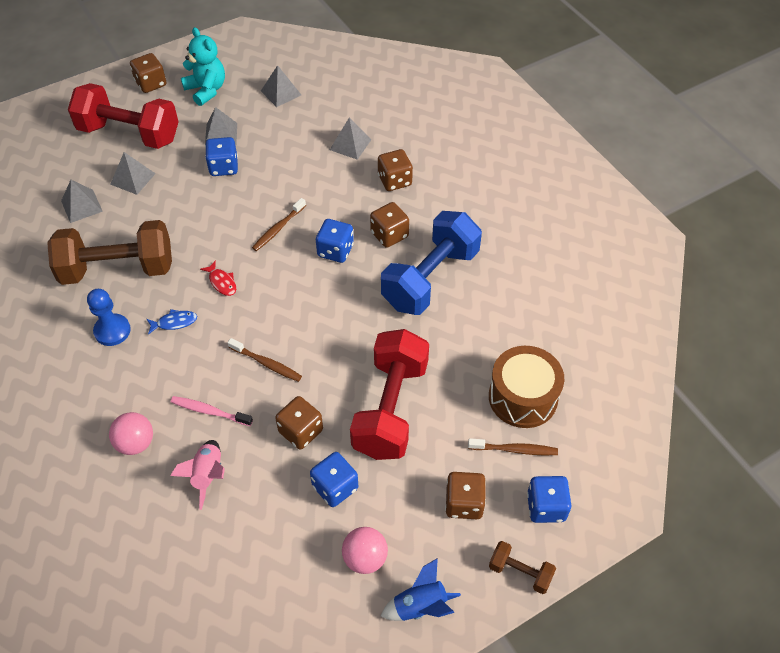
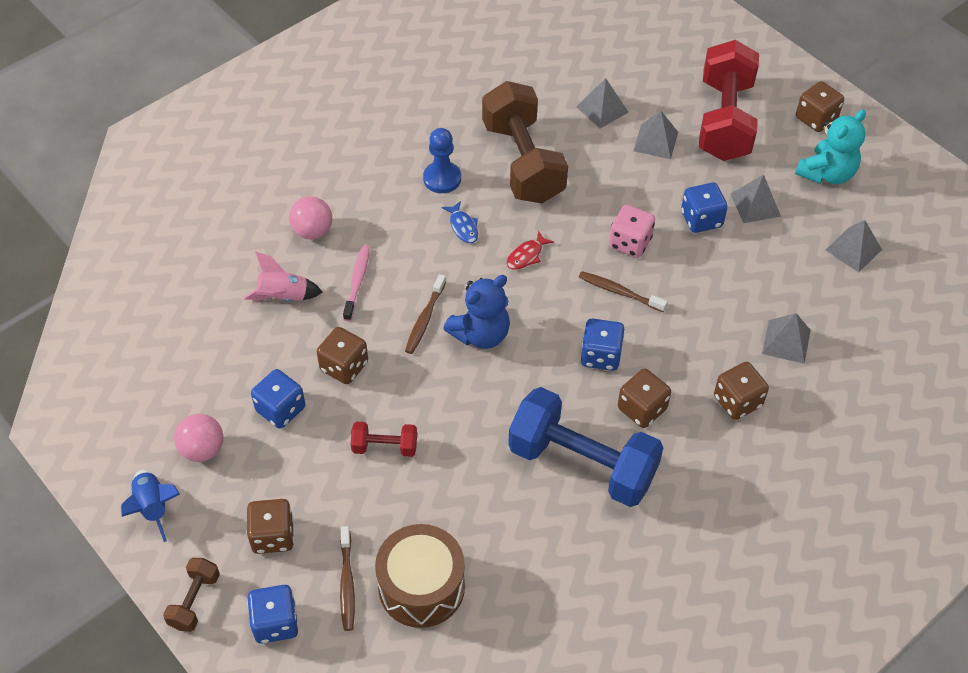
camera: 80 degrees right, 0 degrees up
red dumbbell [350,329,429,460] -> red dumbbell [351,422,417,457], size x0.45
none -> blue teddy bear [443,275,510,349]
none -> pink dice [609,205,655,258]

